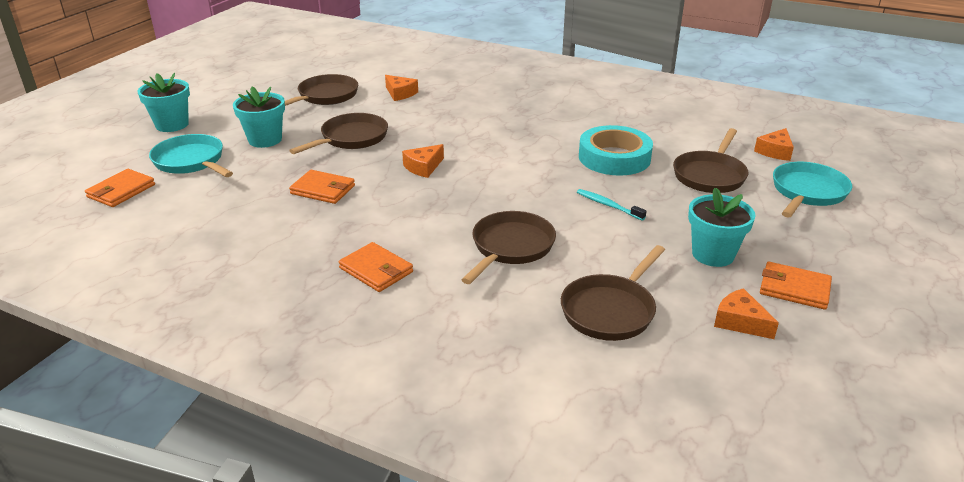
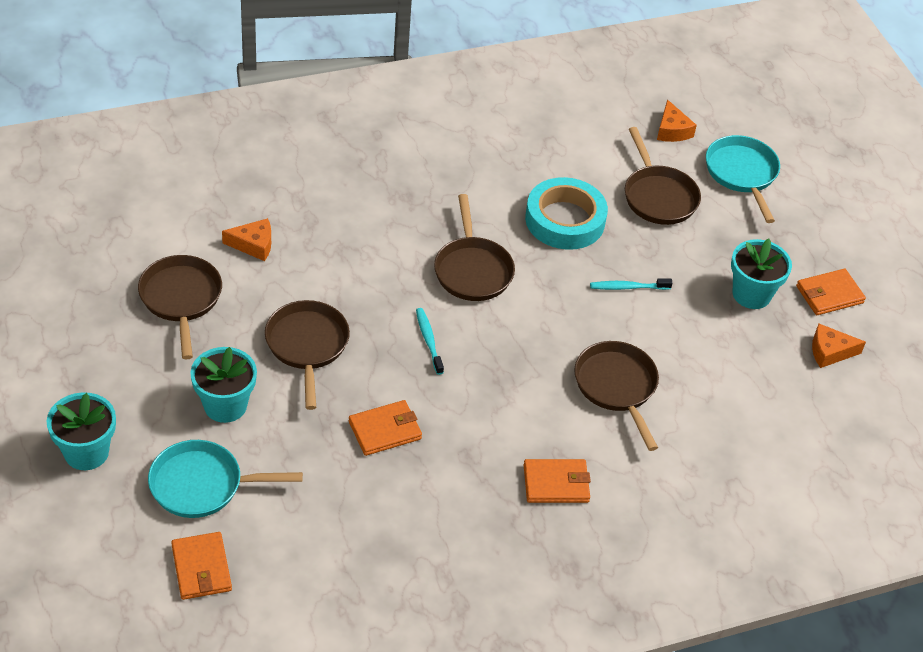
camera: 50 degrees left, 15 degrees up
orange cheese [402,144,444,178] -> turquoise toothbrush [416,308,444,375]
brown pan [561,245,665,341] -> brown pan moved to [434,194,515,301]

